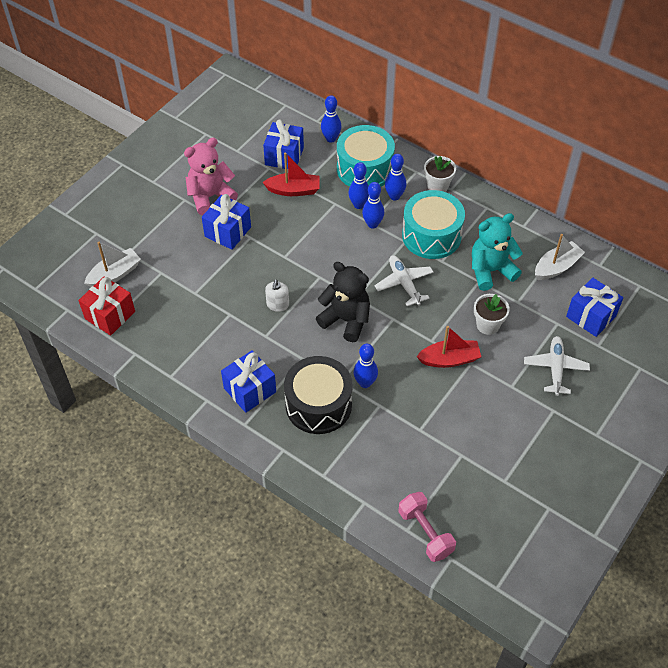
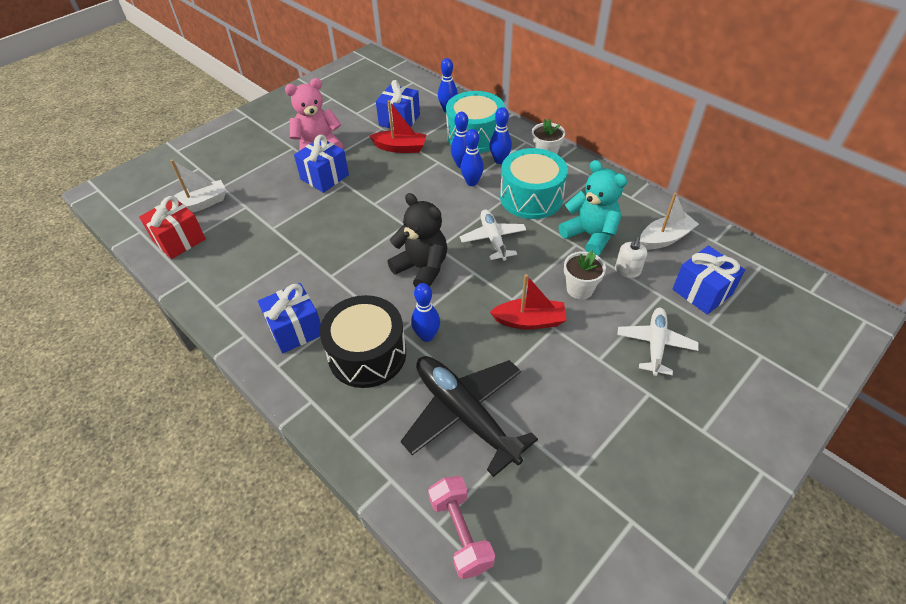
camera: 10 degrees right, 5 degrees down
white soap dispenser [265,279,289,312] -> white soap dispenser moved to [615,237,647,278]
turquoise teddy bear [472,213,523,291] -> turquoise teddy bear turned 60 degrees clockwise [558,160,627,256]
none -> black plane [401,356,538,477]

